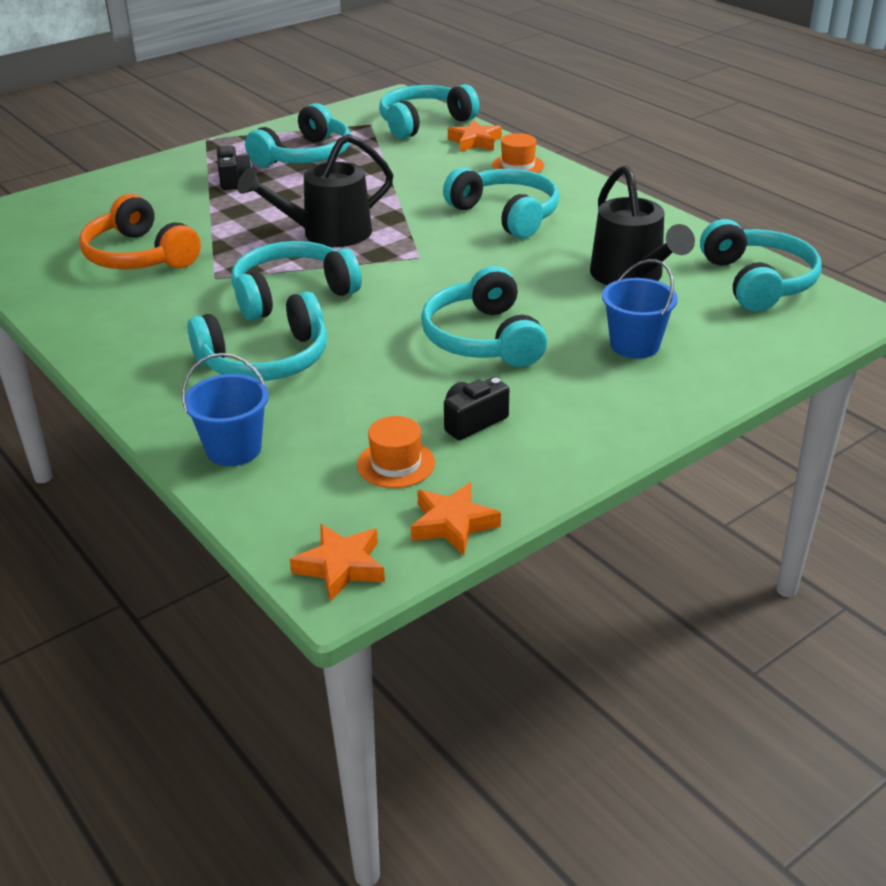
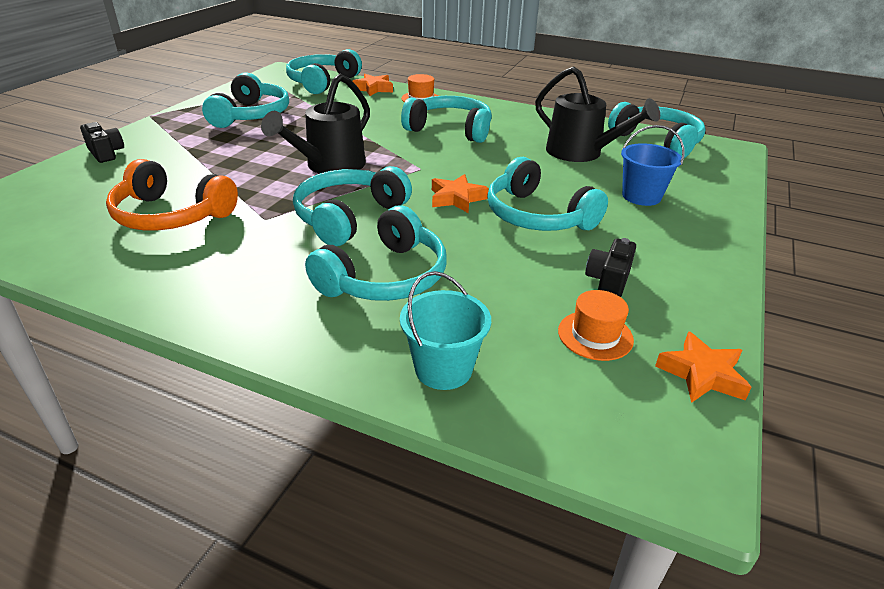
camera: 30 degrees left, 0 degrees up
blue bucket [182,353,269,466] -> turquoise bucket [400,271,491,390]
black camera [217,146,252,190] -> black camera moved to [80,122,124,163]
orange star [290,524,385,602] -> orange star moved to [432,174,489,213]

